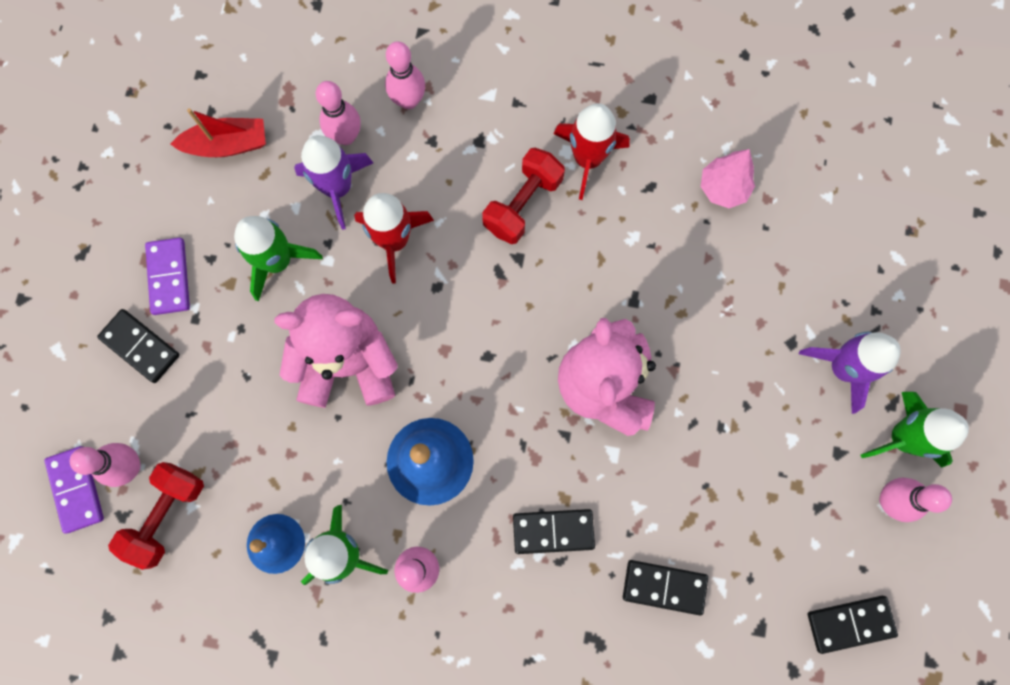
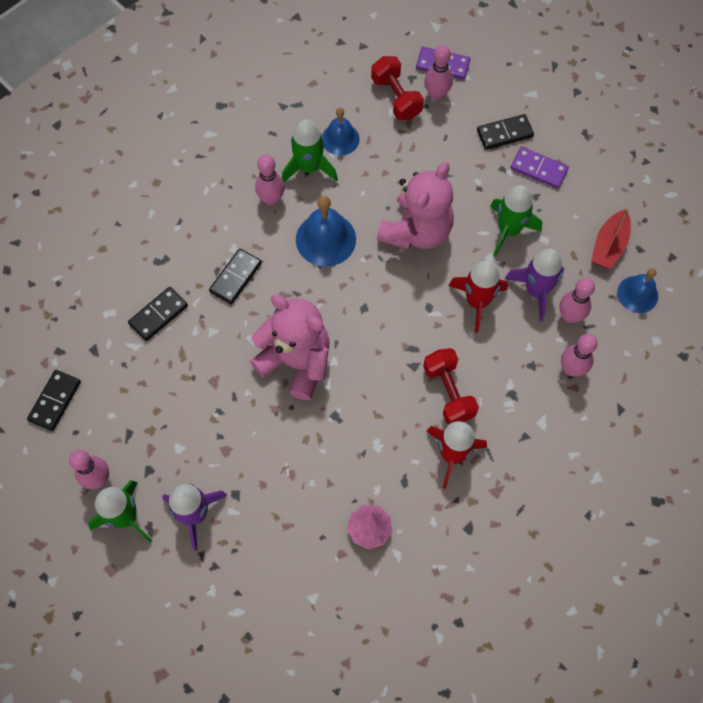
camera: 125 degrees right, 10 degrees down
none -> blue bell [617,268,658,313]

